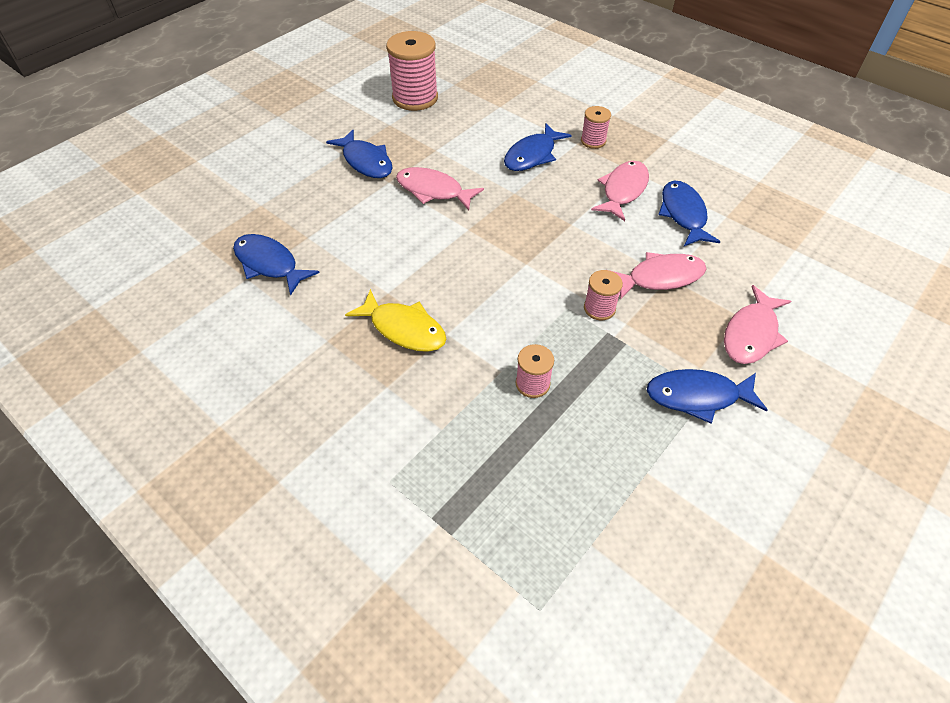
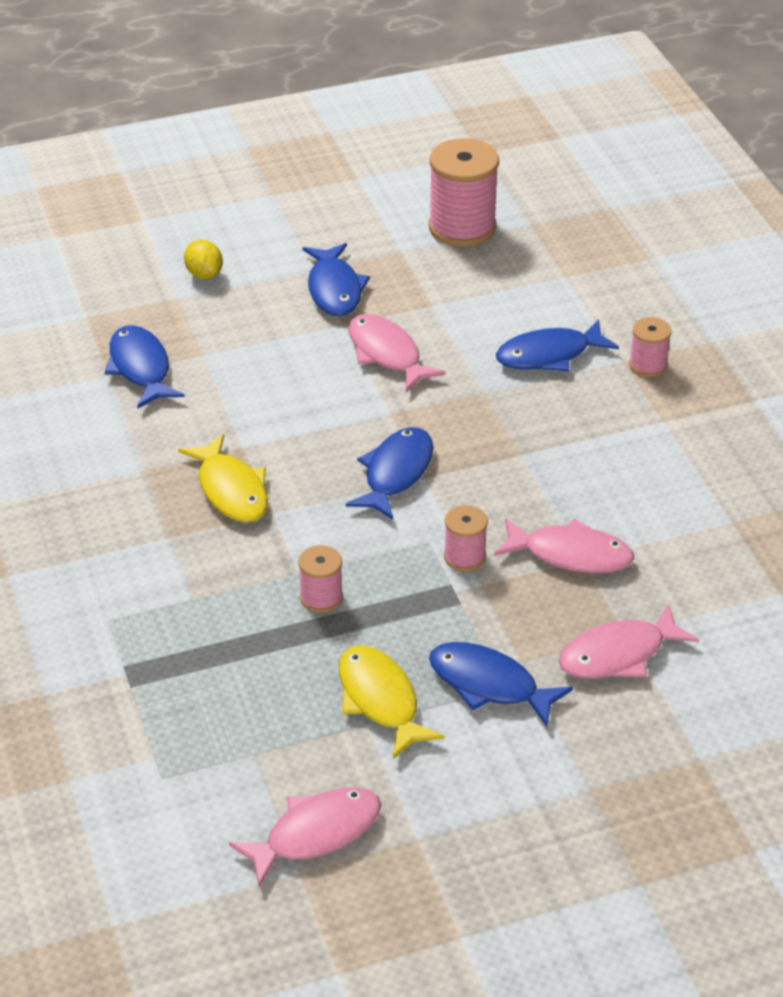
camera: 30 degrees right, 10 degrees down
pink fish [591,161,649,221] -> pink fish moved to [229,787,381,887]
blue fish [658,181,721,246] -> blue fish moved to [346,427,433,520]
none -> yellow lemon [184,240,223,279]
none -> yellow fish [339,645,444,759]

